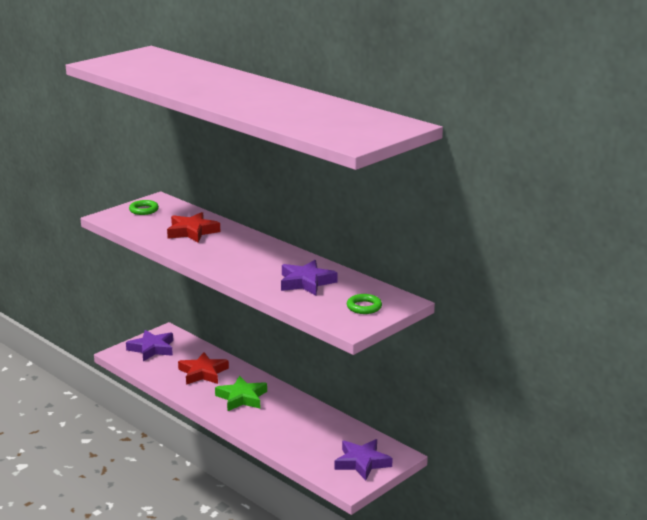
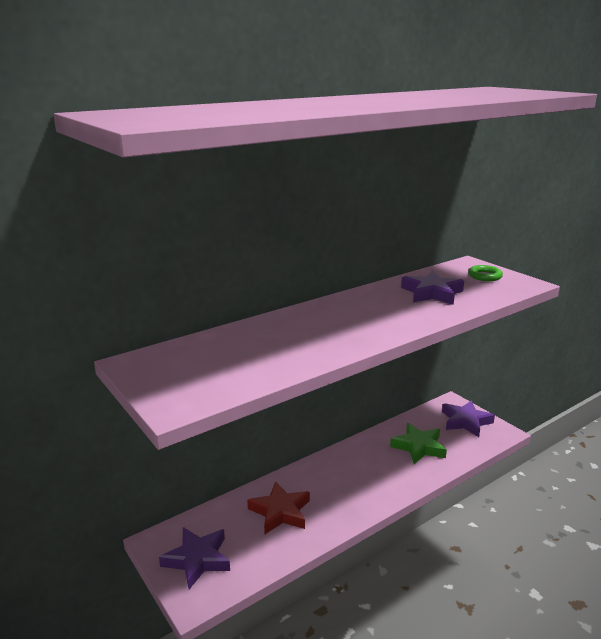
camera: 80 degrees left, 0 degrees up
green ring [129,200,159,215] -> none
red star [167,212,221,243] -> none
green star [215,376,267,411] -> green star moved to [390,423,447,464]

